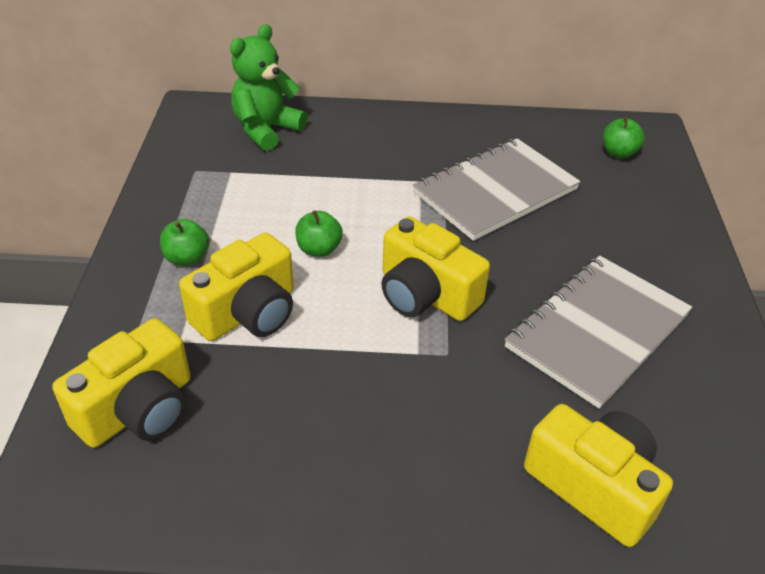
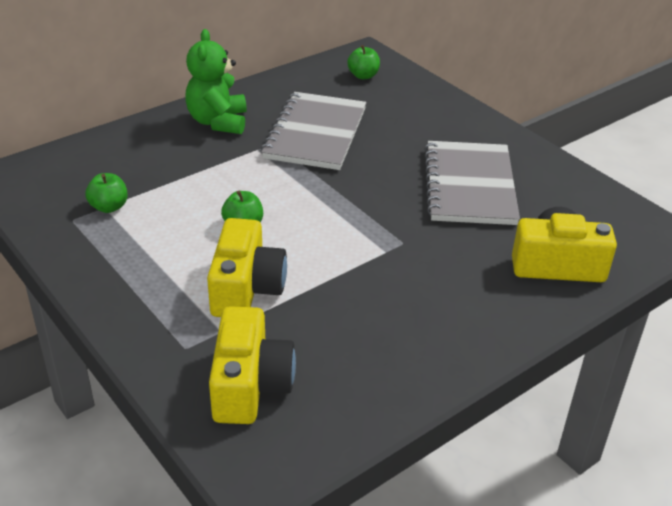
camera: 40 degrees left, 5 degrees down
green apple [160,219,209,266] -> green apple moved to [85,173,128,213]
green teddy bear [230,24,308,151] -> green teddy bear moved to [185,29,247,134]
yellow camera [381,217,490,321] -> none

